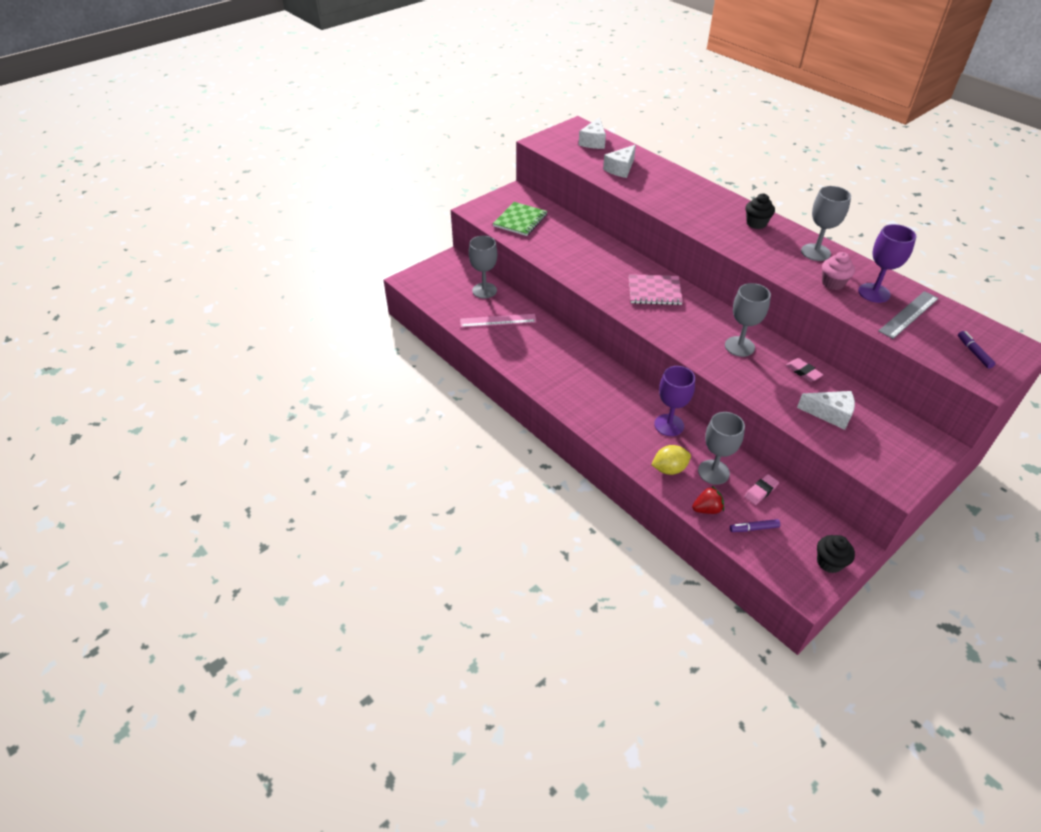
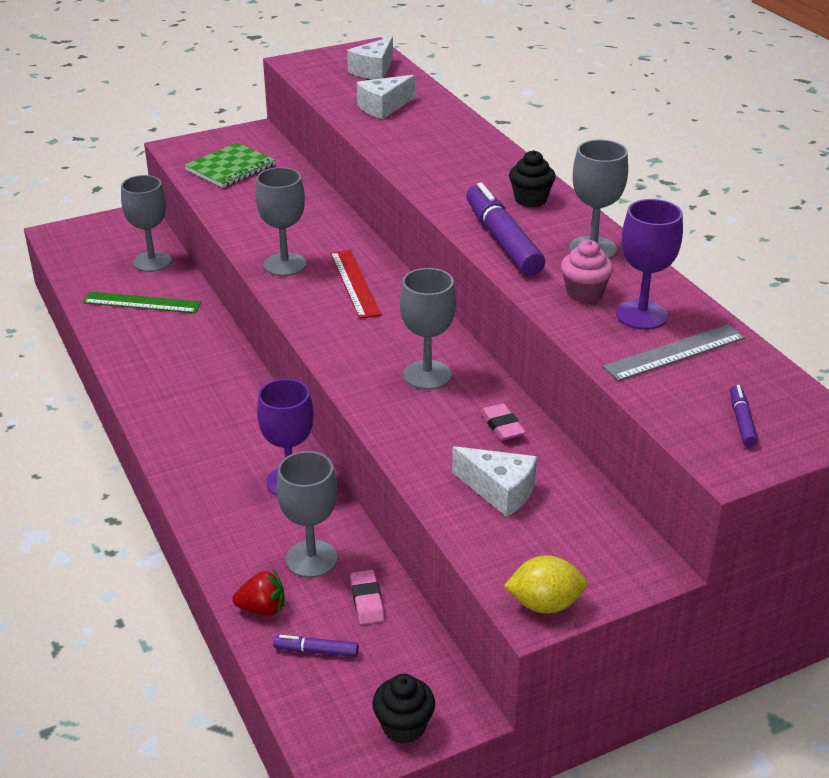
camera: 15 degrees right, 10 degrees down
pink ruler [460,314,536,328] -> green ruler [83,292,201,313]
pink notebook [629,274,683,305] -> red ruler [330,250,381,319]
yellow lemon [651,445,691,475] -> yellow lemon moved to [504,555,587,614]
pink eraser [744,474,779,505] -> pink eraser turned 75 degrees counterclockwise [350,570,385,625]
none -> grey goblet [255,167,306,276]
none -> purple marker [466,182,545,276]

